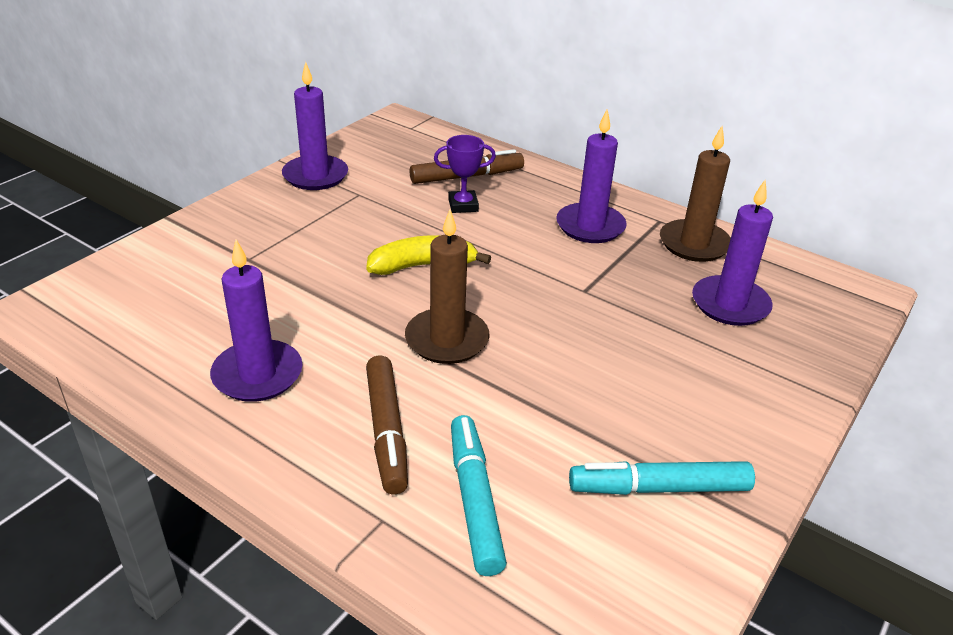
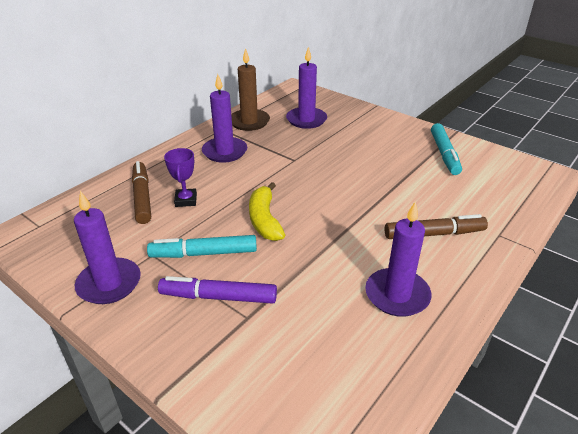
camera: 85 degrees left, 0 degrees up
brown candle [405,210,489,364] -> none
turquoise marker [451,415,507,576] -> turquoise marker moved to [147,235,257,258]
none -> purple marker [158,276,277,304]

